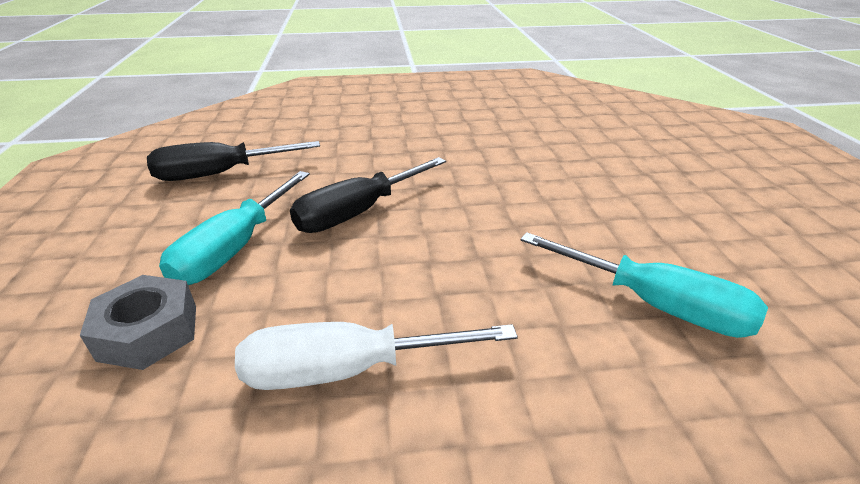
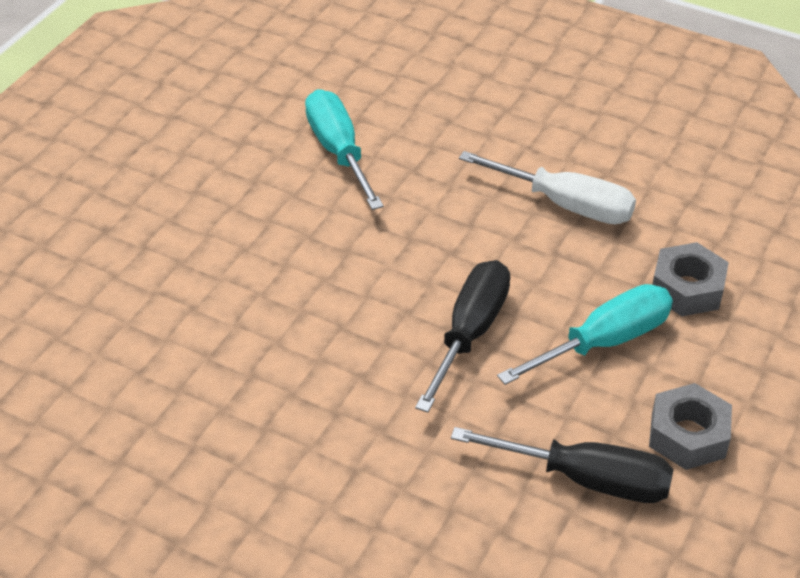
camera: 145 degrees left, 10 degrees up
black screwdriver [290,157,446,233] -> black screwdriver turned 60 degrees counterclockwise [415,260,511,413]
none -> grey nut [649,383,732,470]

